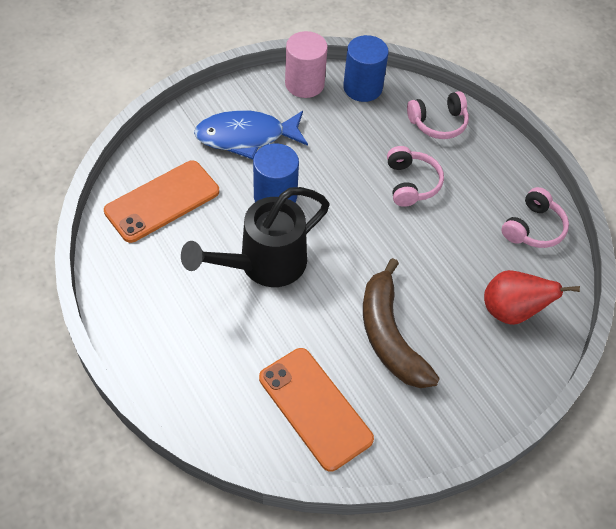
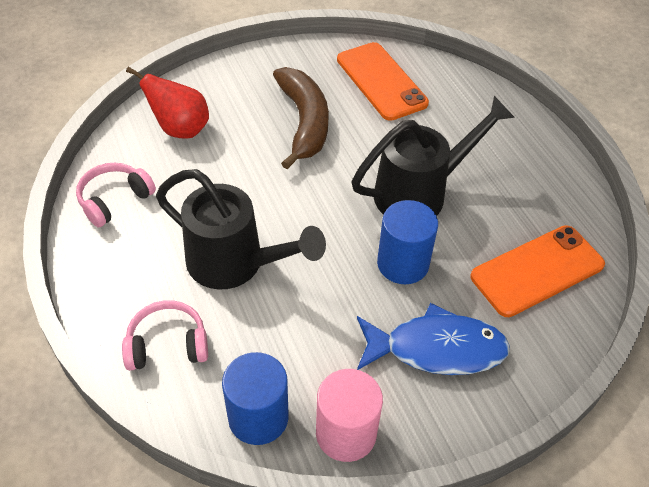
camera: 170 degrees left, 5 degrees down
pink headphones [387,146,444,207] -> black watering can [156,169,326,289]

